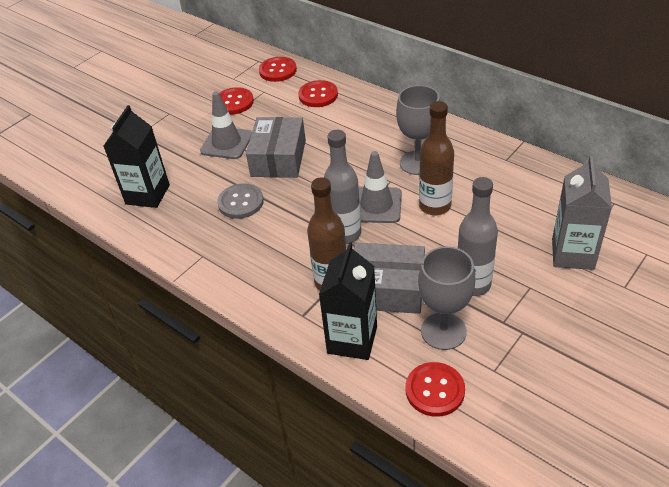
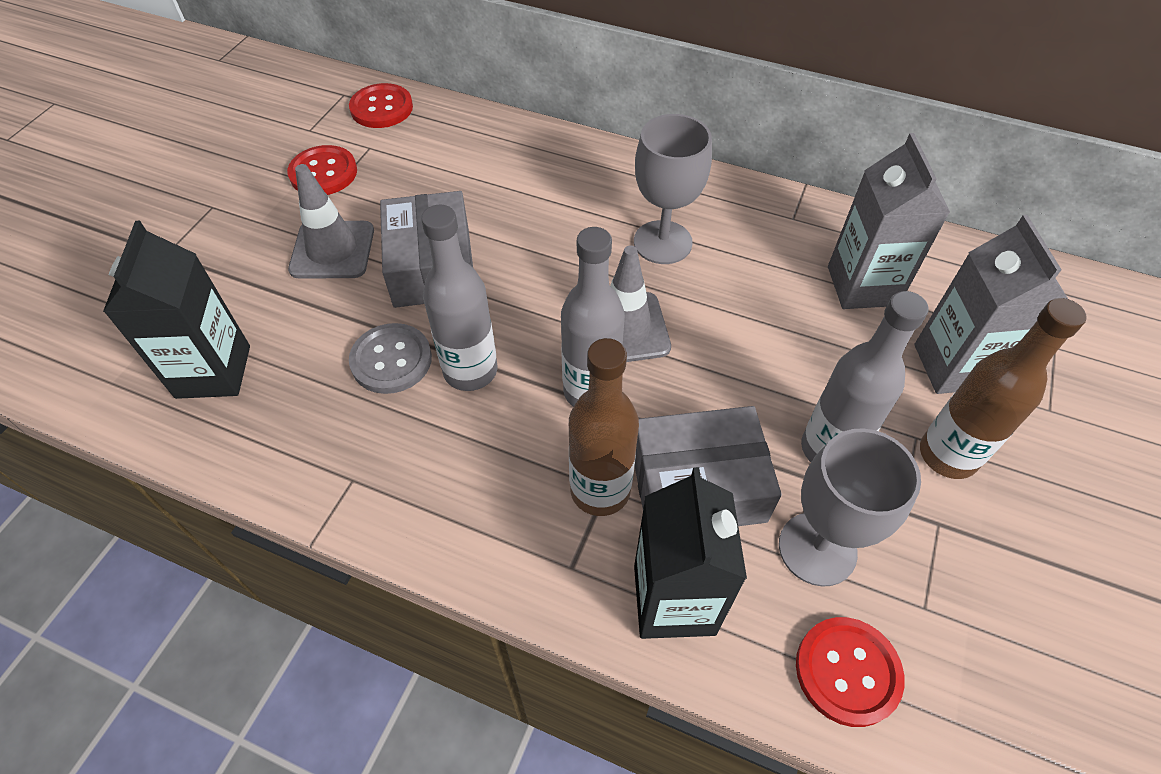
camera: 20 degrees left, 10 degrees up
red button [298,80,338,107] -> none
brown bottle [419,101,454,215] -> brown bottle moved to [920,298,1086,479]
none -> grey bottle [421,205,497,391]
none -> grey carton [828,133,950,309]

